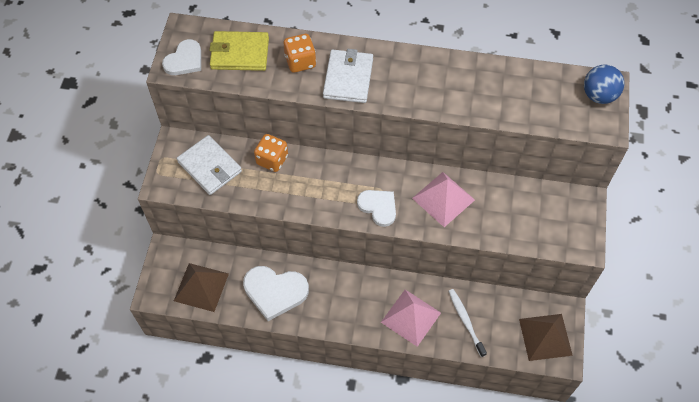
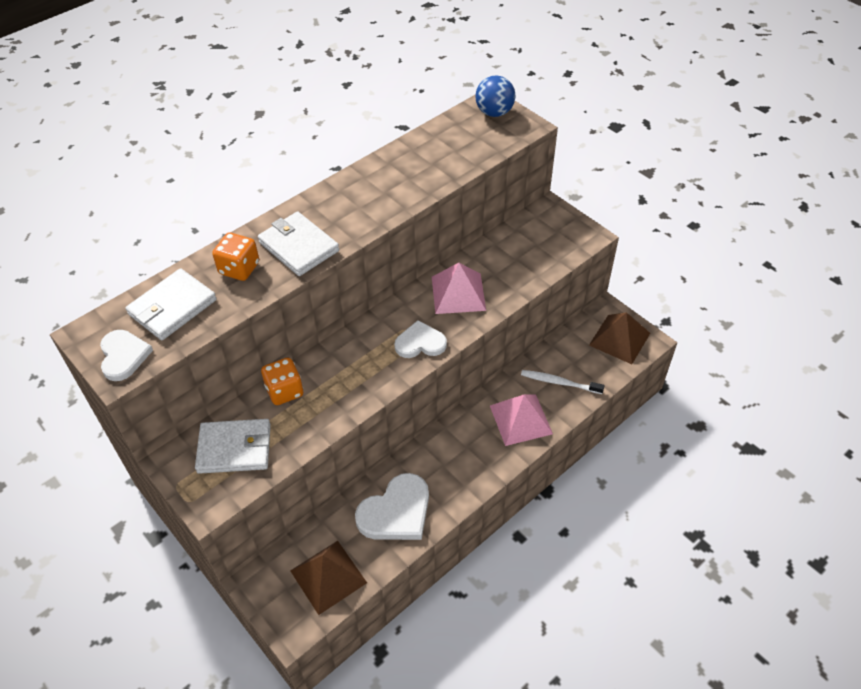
camera: 50 degrees left, 10 degrees down
yellow wallet [209,31,269,71] -> white wallet [125,268,217,340]

